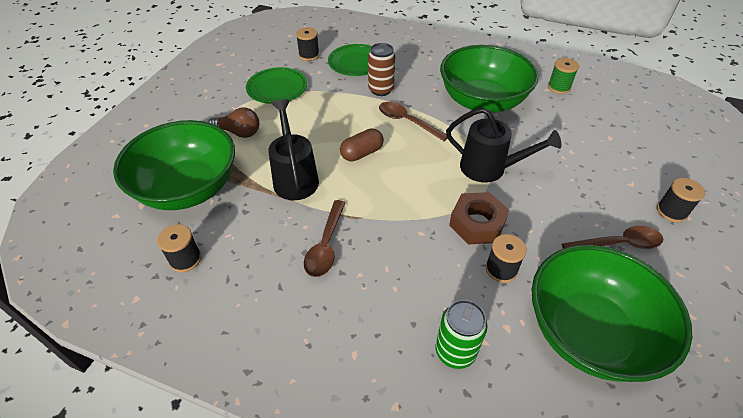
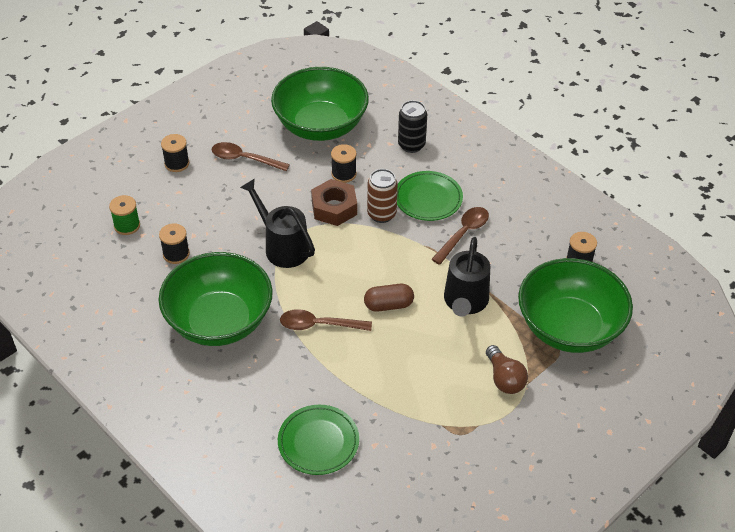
camera: 155 degrees left, 0 degrees up
brown light bulb [208,107,260,138] -> brown light bulb turned 150 degrees counterclockwise [486,345,528,394]
green plate [246,67,307,104] -> green plate moved to [397,171,463,221]
black spool [296,27,320,61] -> black spool moved to [159,223,190,264]
brown can [368,43,395,96] -> brown can moved to [367,169,398,223]
brown spoon [379,102,447,141] -> brown spoon turned 120 degrees clockwise [280,309,372,331]
green can [436,300,488,369] -> black can [398,100,427,153]
green spool [548,58,579,94] -> green spool moved to [109,195,140,235]

